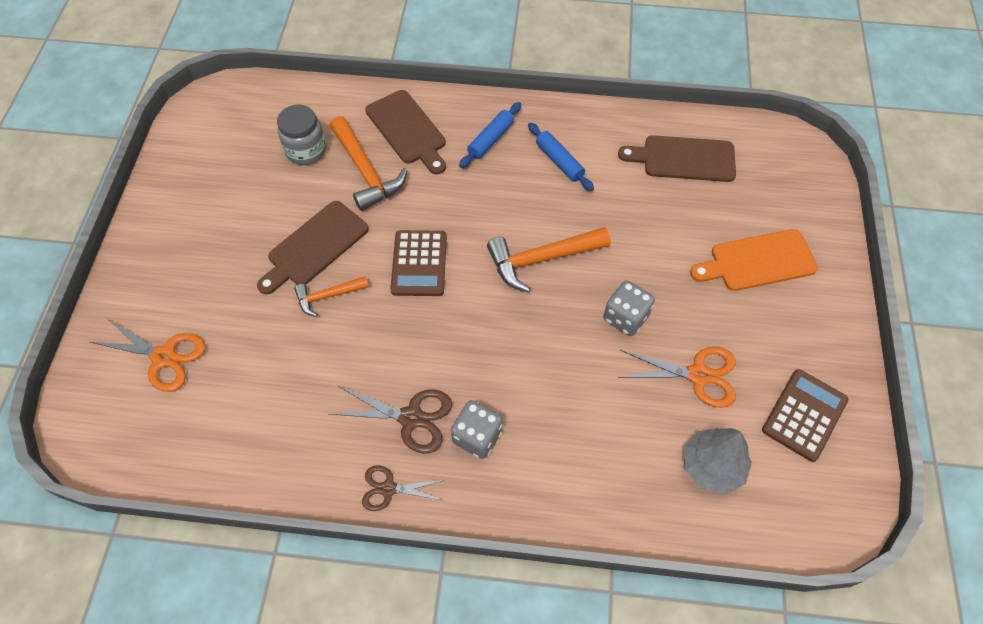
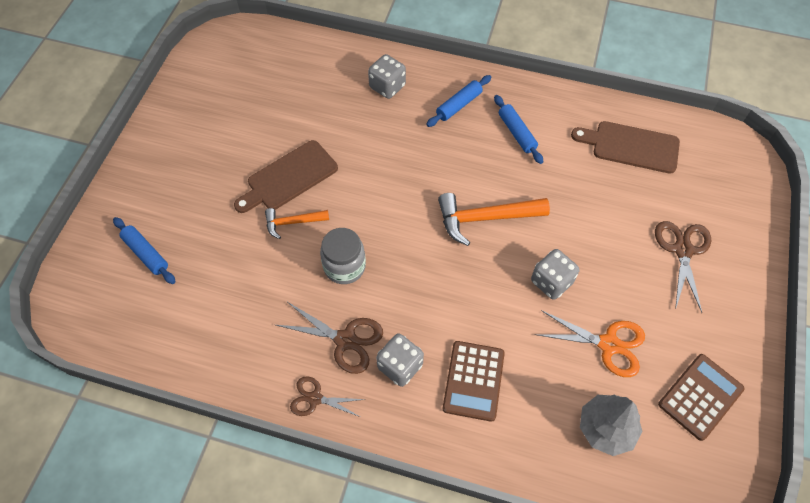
camera: 10 degrees right, 0 degrees up
orange scissors [90,318,206,392] -> blue rolling pin [113,217,176,284]
grey jar [277,104,326,165] -> grey jar moved to [320,228,366,284]
orange hammer [330,116,408,211] -> none
brown cutting board [365,90,446,174] -> grey dice [368,54,406,99]
brown calculator [390,230,447,296] -> brown calculator moved to [443,341,505,422]
orange cutting board [690,229,818,291] -> brown scissors [655,221,711,313]

